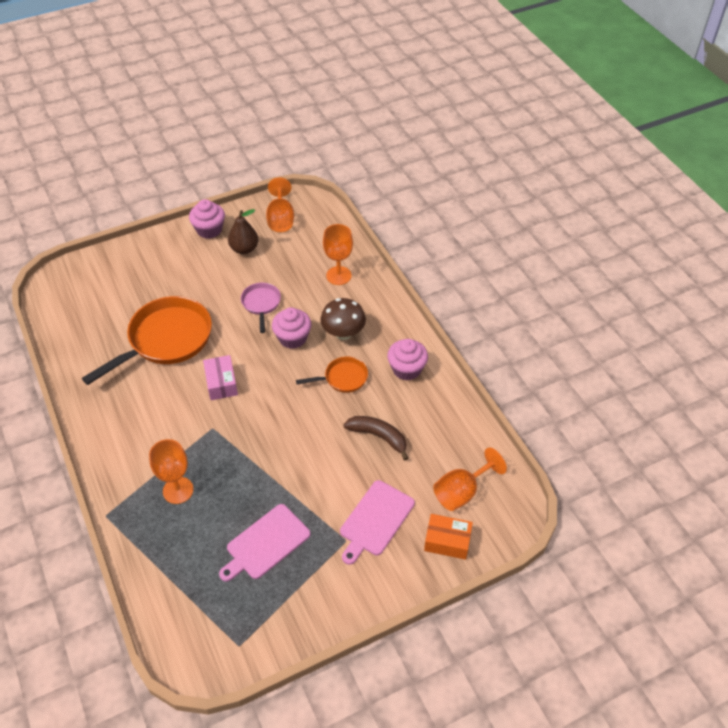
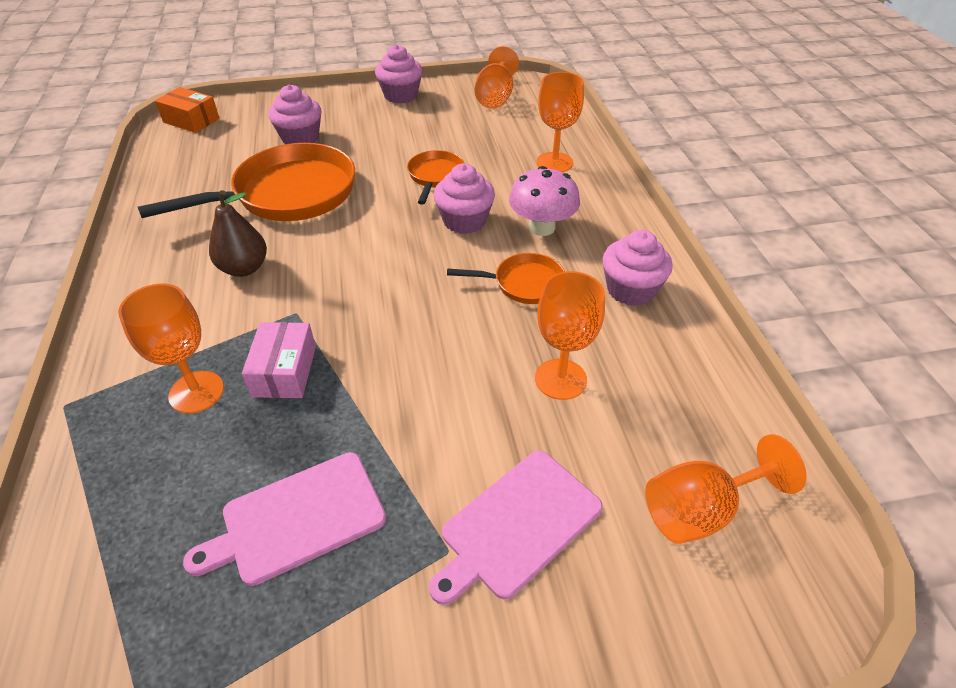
camera: 15 degrees right, 5 degrees down
pink box [203,355,238,400] -> pink box moved to [242,322,316,398]
brown pear [228,209,259,254] -> brown pear moved to [209,190,267,277]
pink pan [241,283,281,333] -> orange pan [407,150,465,205]
brown mushroom [320,298,366,340] -> pink mushroom [509,166,580,236]
brown banana [344,416,408,461] -> orange goblet [535,271,605,400]
orange box [424,514,473,560] -> orange box moved to [155,87,219,133]
none -> pink cupcake [268,85,321,144]

